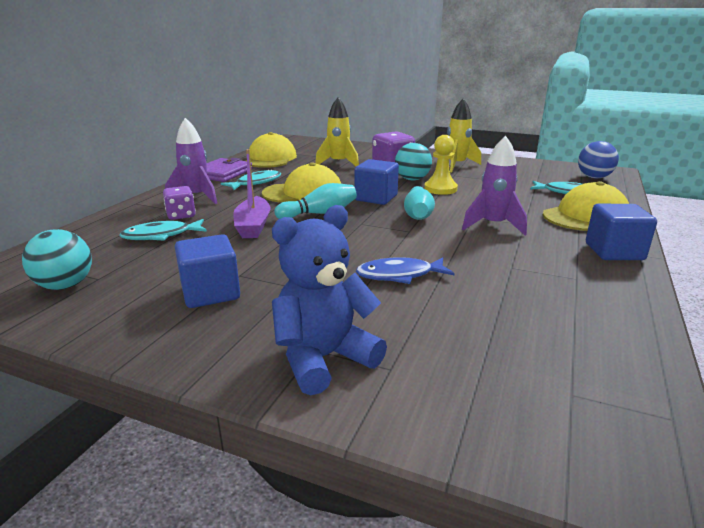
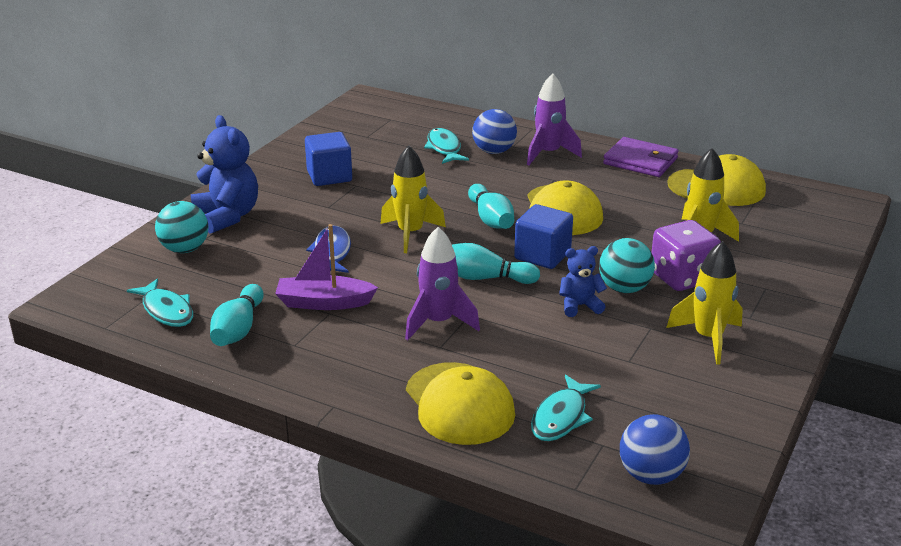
camera: 95 degrees right, 5 degrees up
turquoise ball [22,229,92,290] -> turquoise ball moved to [155,201,209,253]
purple dice [163,186,196,220] -> blue ball [472,109,517,154]
turquoise fish [221,169,281,190] -> turquoise fish moved to [127,279,193,327]
purple boat [233,149,271,238] -> purple boat moved to [275,224,378,310]
yellow pawn [424,135,458,195] -> blue teddy bear [559,246,607,317]
blue cube [586,204,657,260] -> none
none -> turquoise bowling pin [210,284,264,346]
none -> yellow rocket [381,146,446,253]

